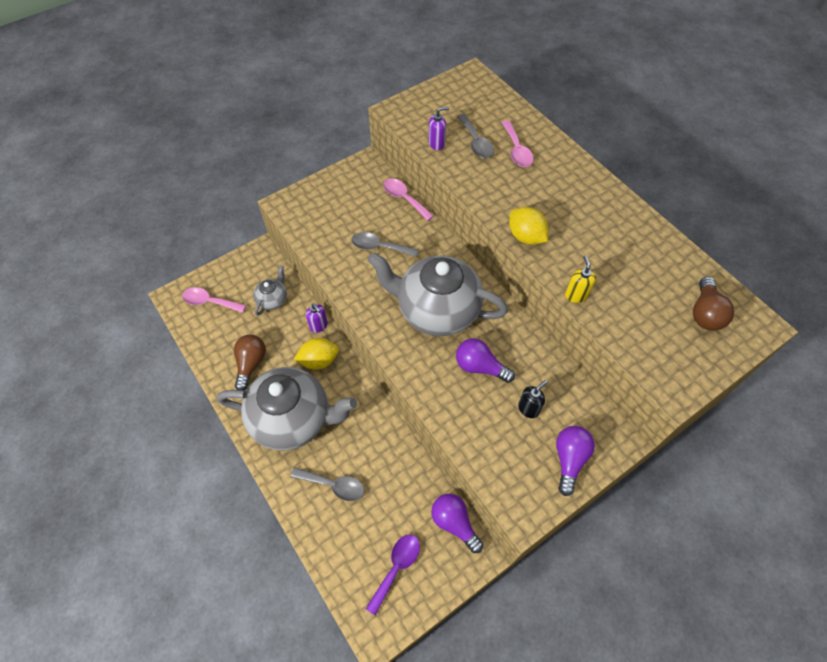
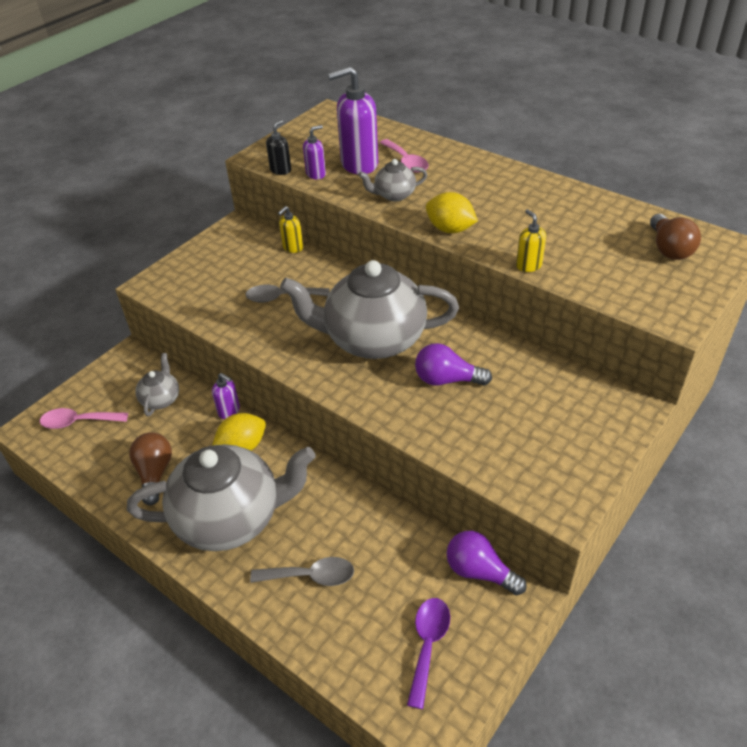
camera: 15 degrees left, 15 degrees down
pink spoon [383,178,434,221] -> yellow soap dispenser [278,206,303,253]
grey spoon [457,114,494,158] -> purple soap dispenser [328,66,378,175]
black soap dispenser [518,380,548,418] -> black soap dispenser moved to [266,120,291,175]
purple light bulb [556,426,595,496] -> none
none -> grey teapot [358,159,427,201]

